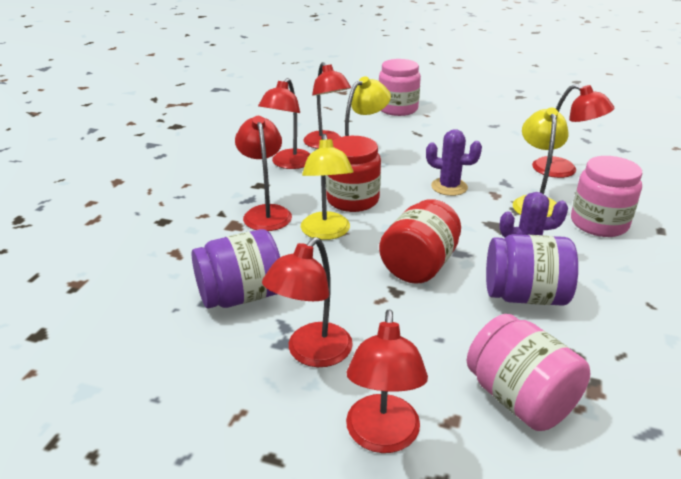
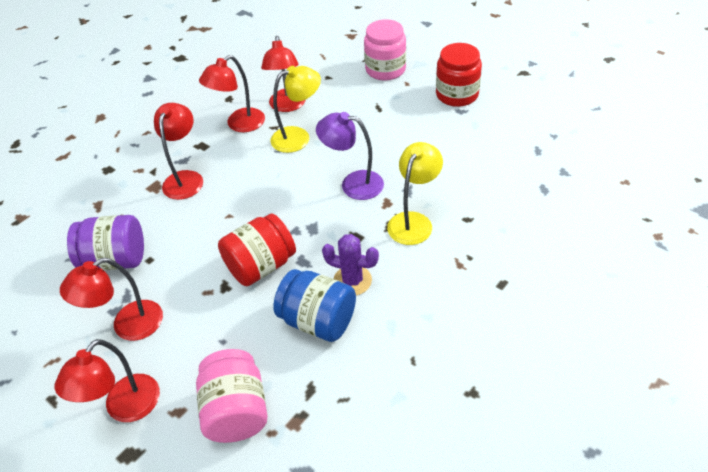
camera: 25 degrees right, 15 degrees up
yellow lamp [301,134,354,240] -> none
red jar [326,136,381,212] -> red jar moved to [436,43,482,107]
purple cactus [426,129,482,196] -> purple lamp [316,112,384,200]
purple jar [486,234,578,306] -> blue jar [273,269,356,342]
red lamp [532,84,615,178] -> none
pink jar [571,156,642,237] -> none

